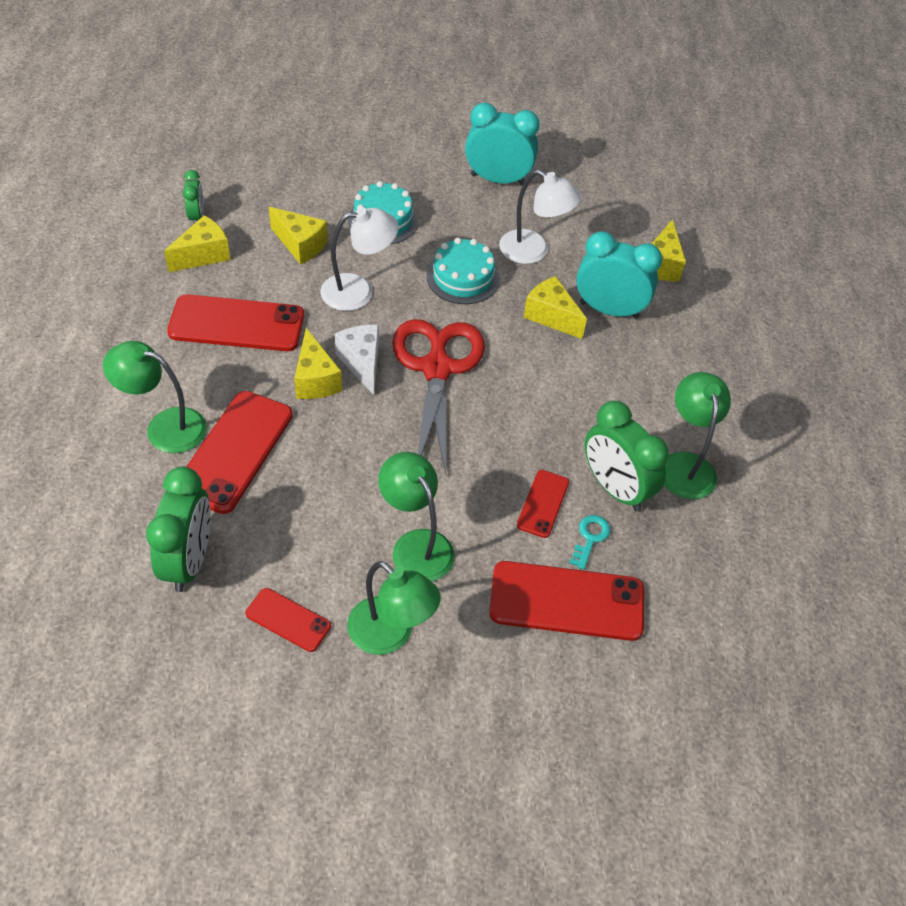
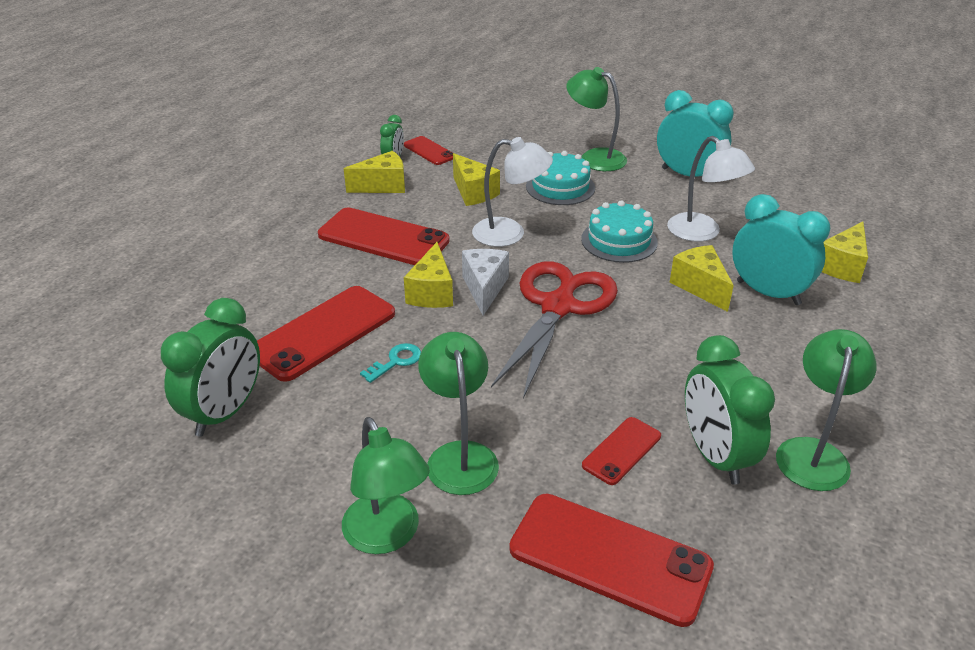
camera: 25 degrees right, 15 degrees down
green lamp [103,341,207,453] -> green lamp moved to [566,67,627,171]
red phone [246,588,331,652] -> red phone moved to [404,136,453,165]
turquoise key [569,515,610,570] -> turquoise key moved to [360,343,421,383]

